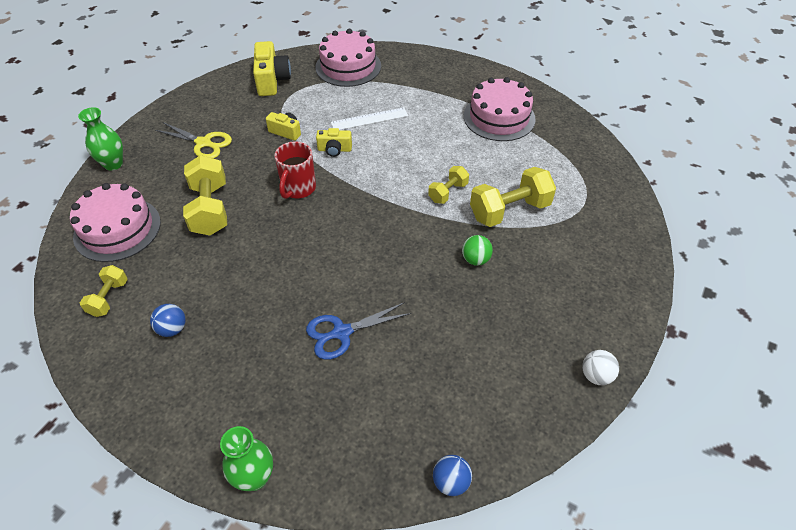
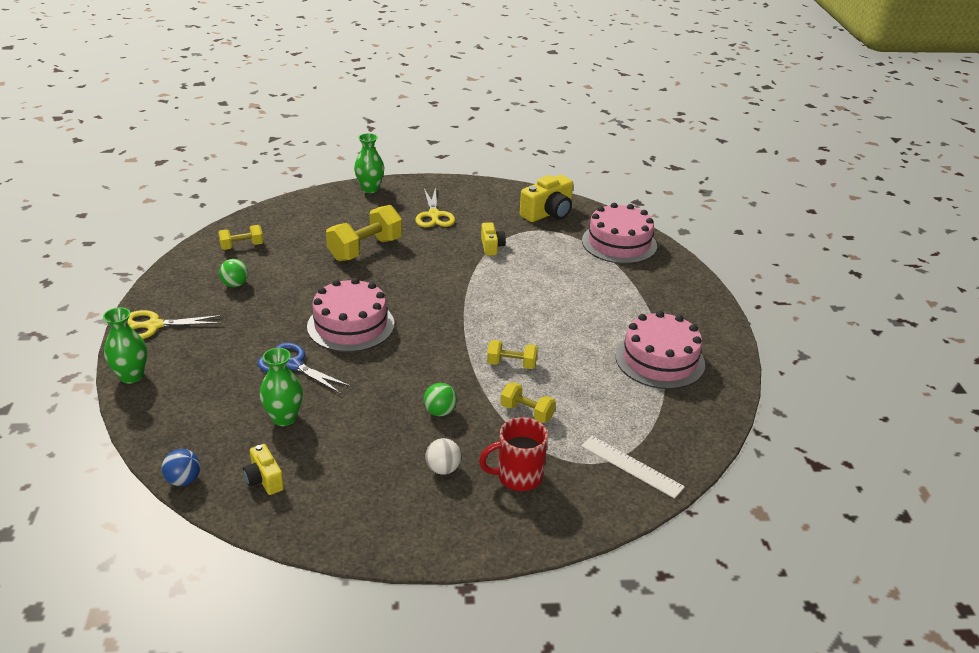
camera: 55 degrees right, 15 degrees down
pink cake [70,183,161,262] -> pink cake moved to [307,278,394,352]
blue ball [150,304,186,337] -> green ball [219,259,248,287]
red mug [274,141,316,199] -> red mug moved to [479,417,548,491]
yellow camera [316,128,352,157] -> yellow camera moved to [243,444,284,495]
white ruler [331,107,408,130] -> white ruler moved to [581,436,685,499]
yellow dumbbell [470,167,556,227] -> yellow dumbbell [501,382,556,423], size x0.56
white ball [582,350,619,385] -> white ball moved to [425,438,461,475]
none -> yellow scissors [127,310,223,339]
none -> green vase [259,348,303,426]

